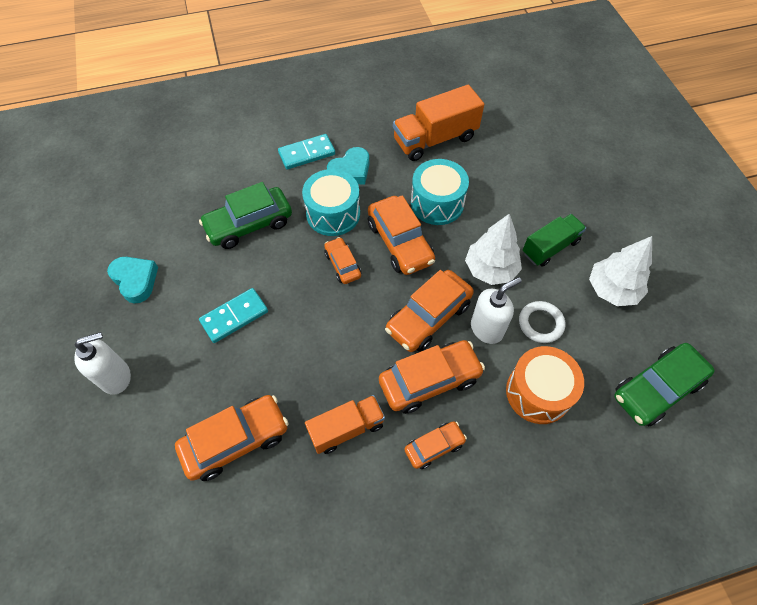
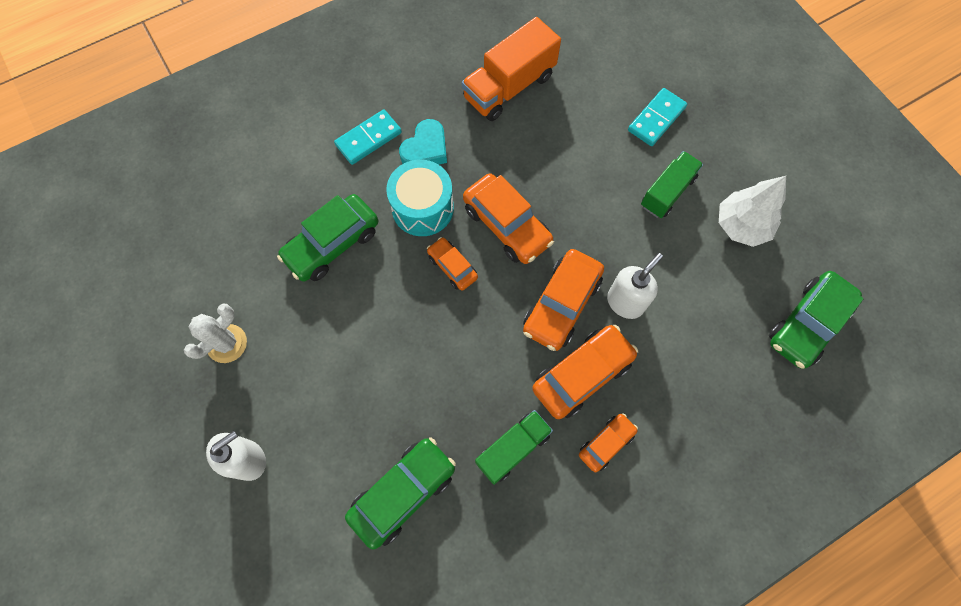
camera: 15 degrees left, 10 degrees up
turquoise heart [107,257,158,303] -> white cactus [184,304,247,363]
orange car [175,395,289,481] -> green car [345,437,456,549]
turquoise domino [199,288,268,343] -> turquoise domino moved to [628,88,687,146]
orange truck [305,395,385,454] -> green truck [475,410,553,485]
turquoise drum [411,159,469,225] -> none
white tree [465,214,522,285] -> none
orange drum [506,346,584,424] -> none
white ring [519,301,565,343] -> none

